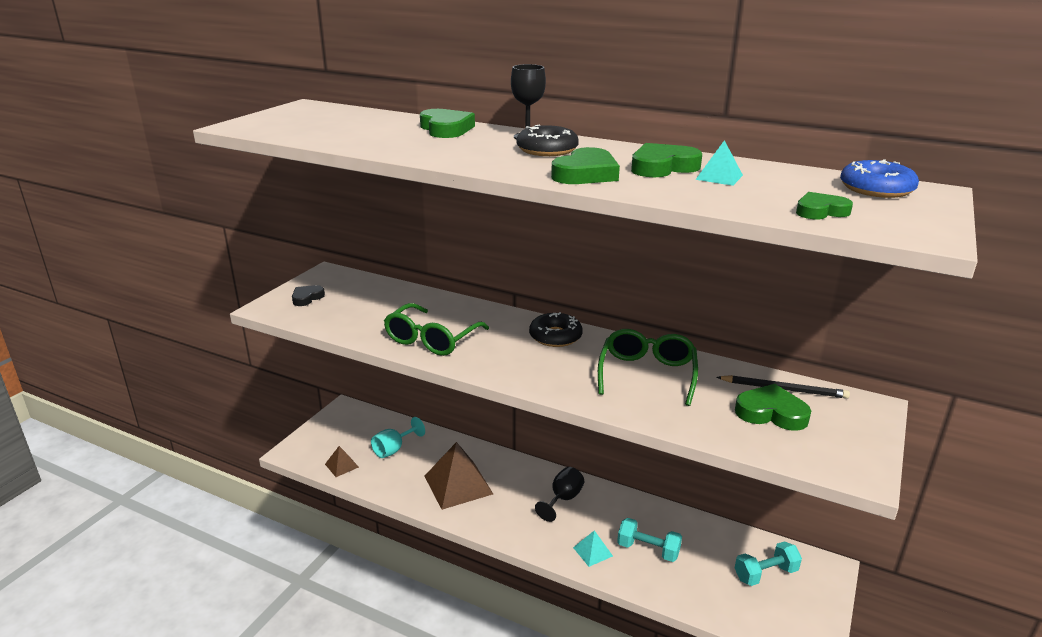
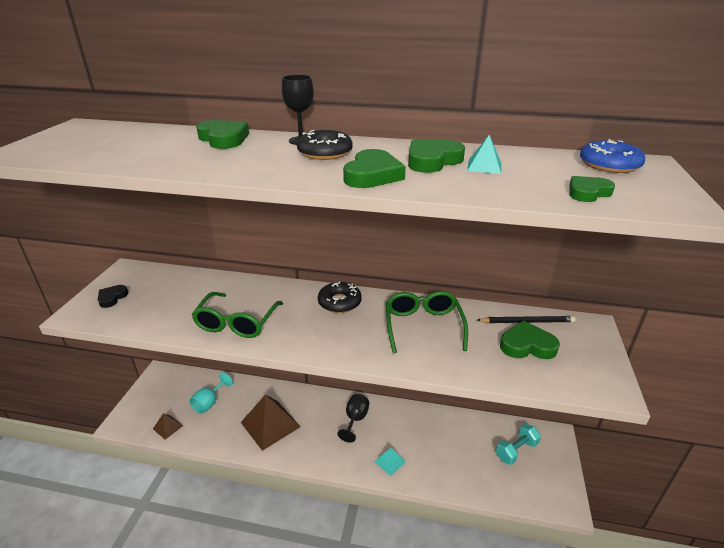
camera: 15 degrees left, 5 degrees up
turquoise dumbbell [617,518,682,562] -> none

